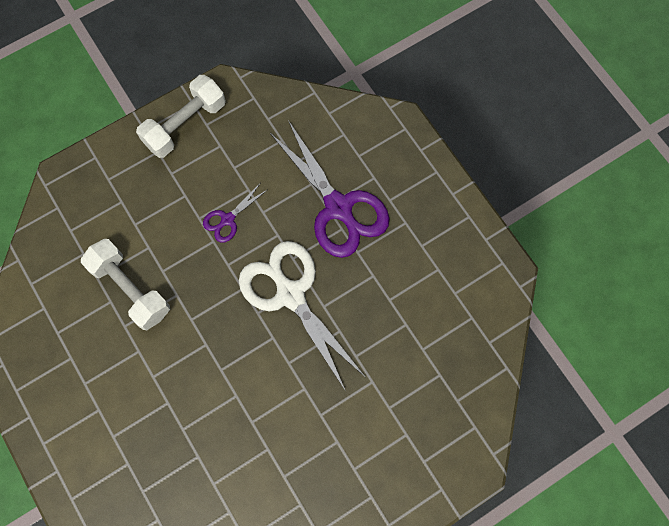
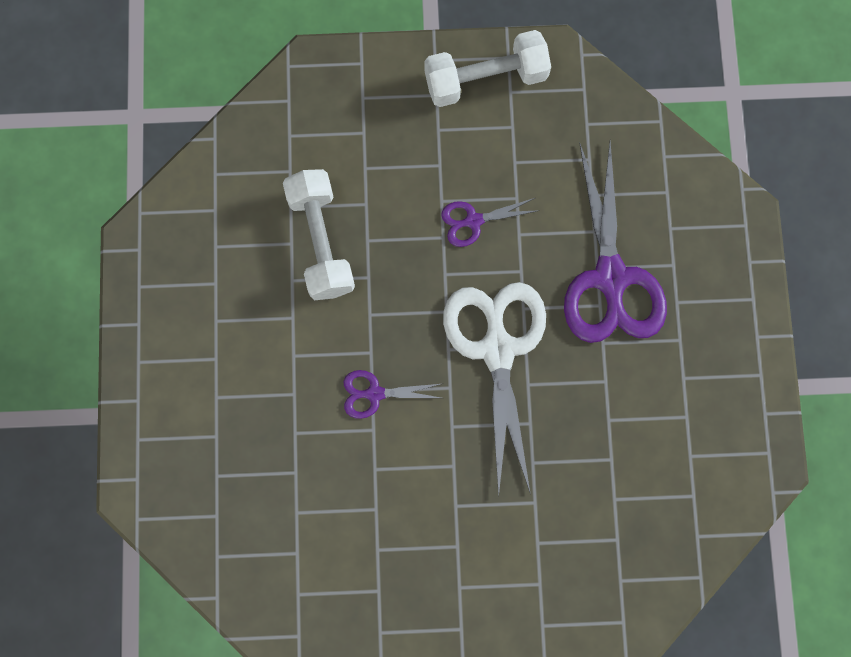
camera: 30 degrees right, 5 degrees up
none -> purple scissors [343,370,441,419]

